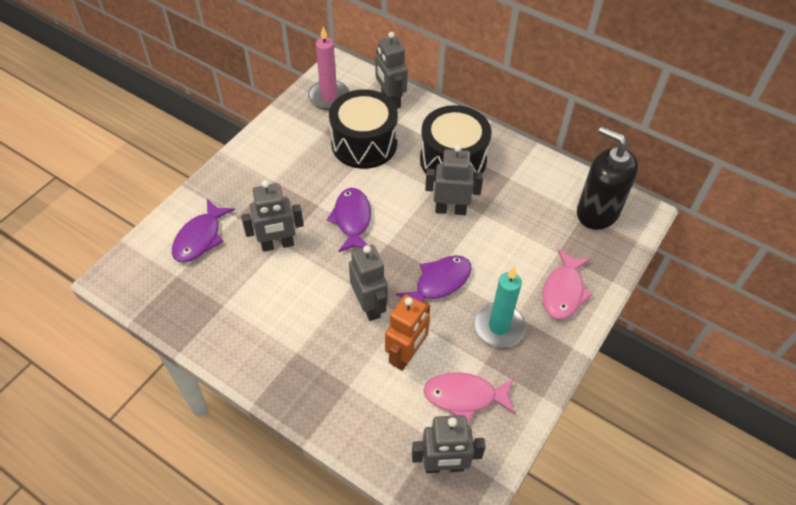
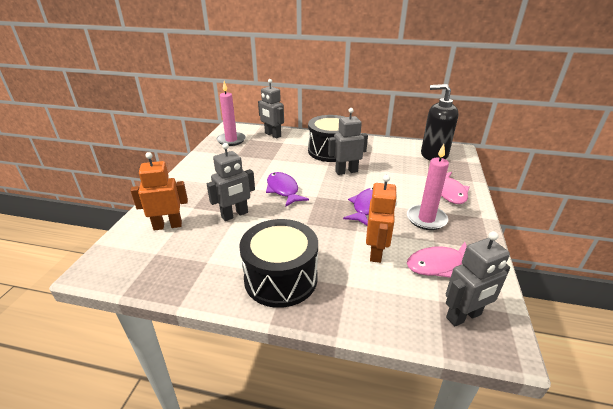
camera: 20 degrees left, 20 degrees down
purple fish [172,199,235,262] -> orange robot [131,152,188,231]
black drum [329,89,398,169] -> black drum moved to [239,219,318,308]
grey robot [349,245,388,321] -> none
turquoise candle [474,267,526,347] -> pink candle [407,144,449,230]

